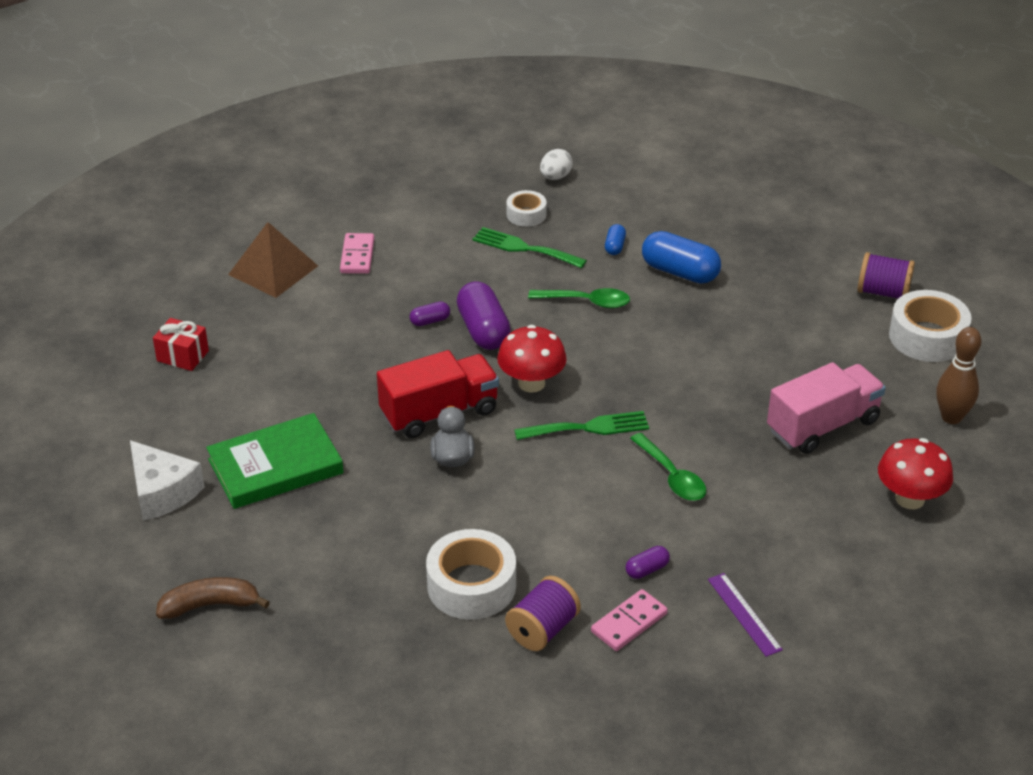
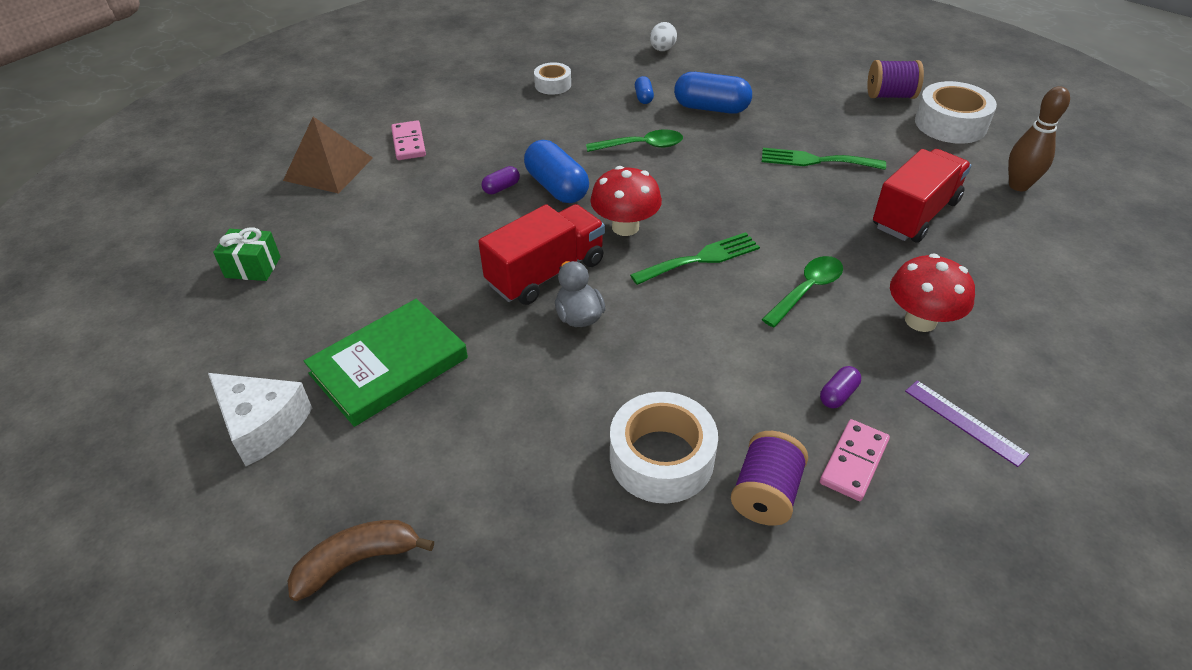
camera: 15 degrees left, 5 degrees up
red gift [153,318,209,371] -> green gift [213,227,281,281]
purple capsule [457,281,511,350] -> blue capsule [524,140,589,203]
green fork [473,227,587,268] -> green fork moved to [762,148,886,170]
white egg [540,149,573,180] -> white egg moved to [650,22,677,51]
green spoon [630,433,706,501] -> green spoon turned 90 degrees counterclockwise [762,256,843,327]
pink truck [767,362,886,454] -> red truck [873,149,971,243]
red mushroom [878,438,953,509] -> red mushroom moved to [890,254,975,332]

